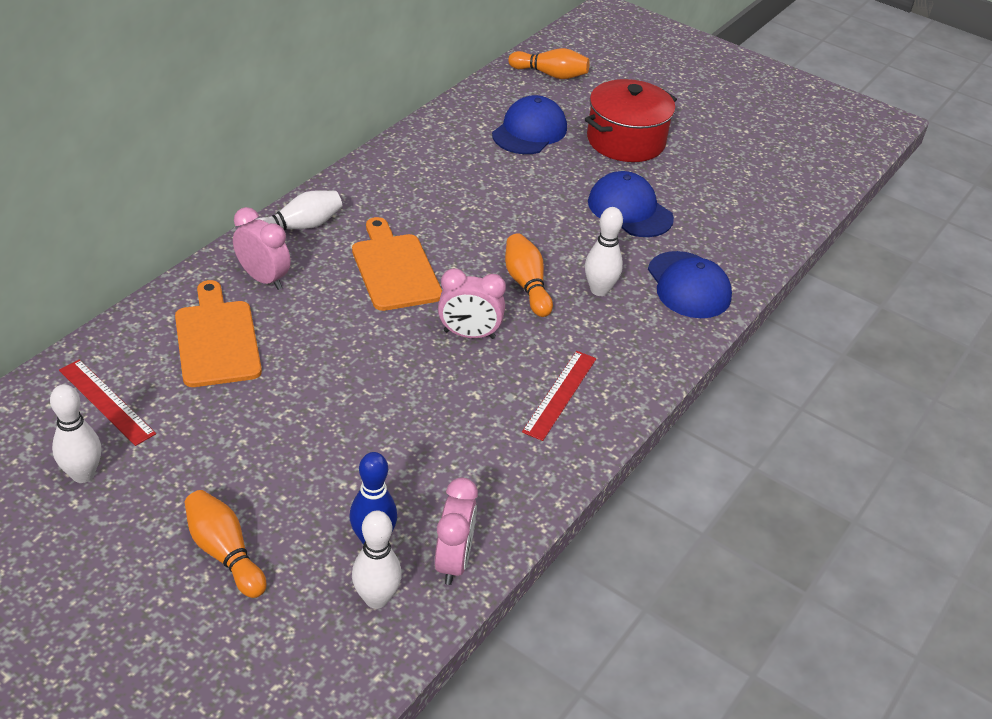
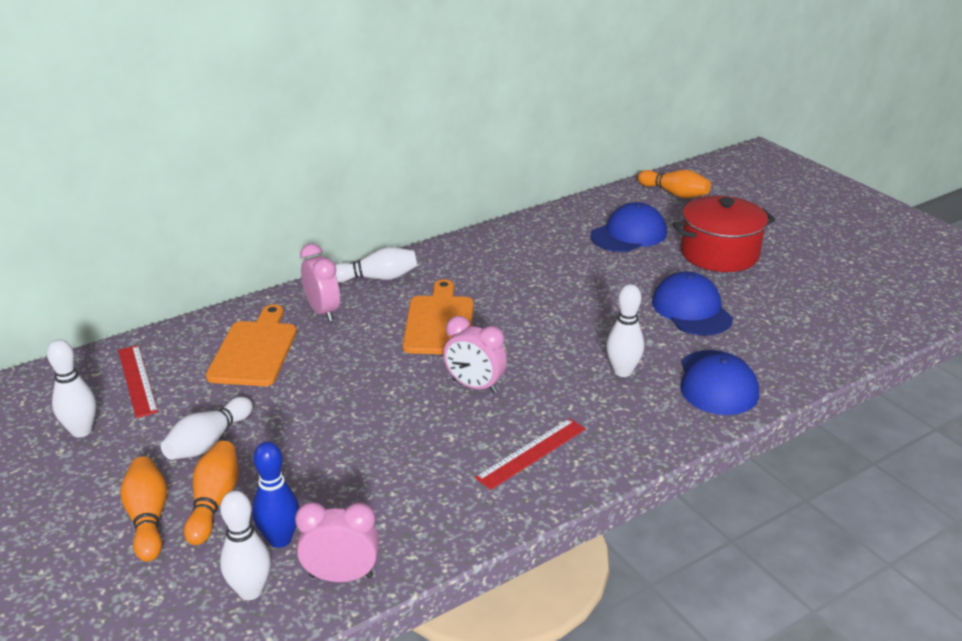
camera: 25 degrees right, 10 degrees down
pink clock [435,477,478,585] -> pink clock turned 120 degrees counterclockwise [295,502,379,582]
orange bowling pin [505,233,553,317] -> orange bowling pin moved to [184,441,239,545]
none -> white bowling pin [161,397,253,460]

